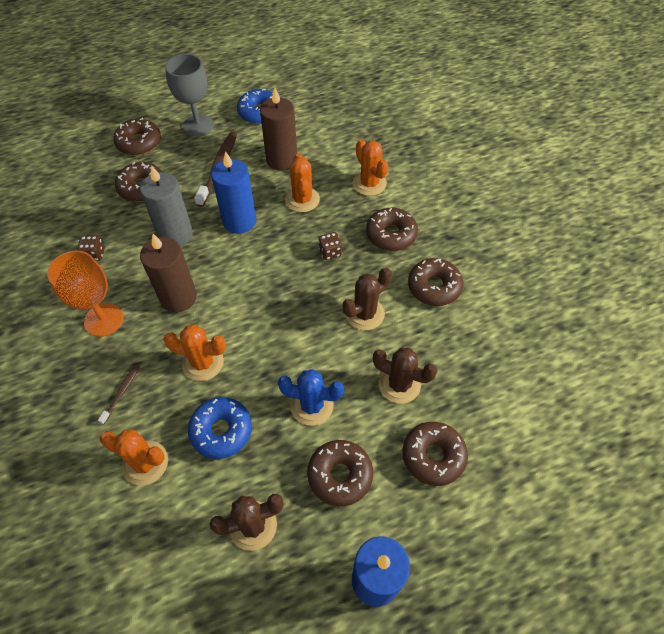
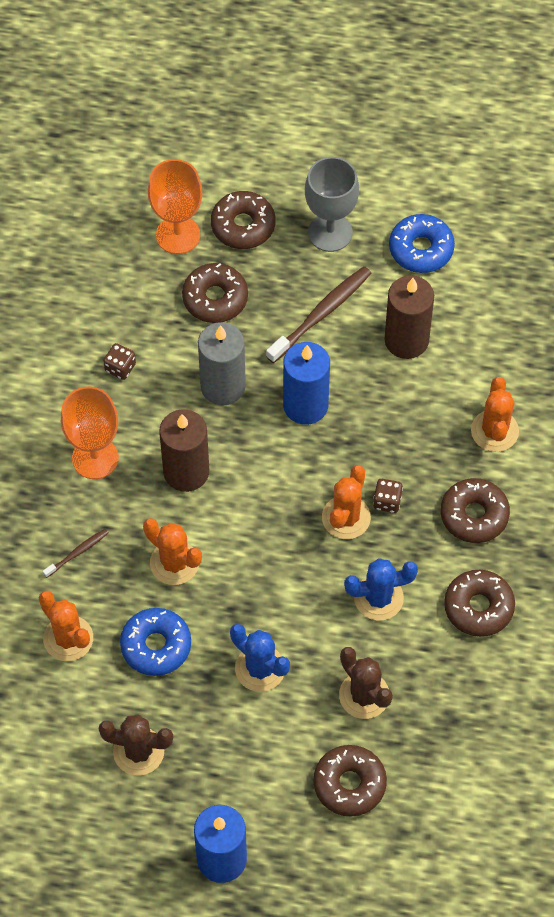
camera: 30 degrees right, 5 degrees up
orange cactus [285,153,320,212] -> orange cactus moved to [322,465,371,539]
brown donut [307,440,373,506] -> none
brown cactus [342,268,392,330] -> blue cactus [344,558,418,620]
none -> orange goblet [148,159,202,254]

